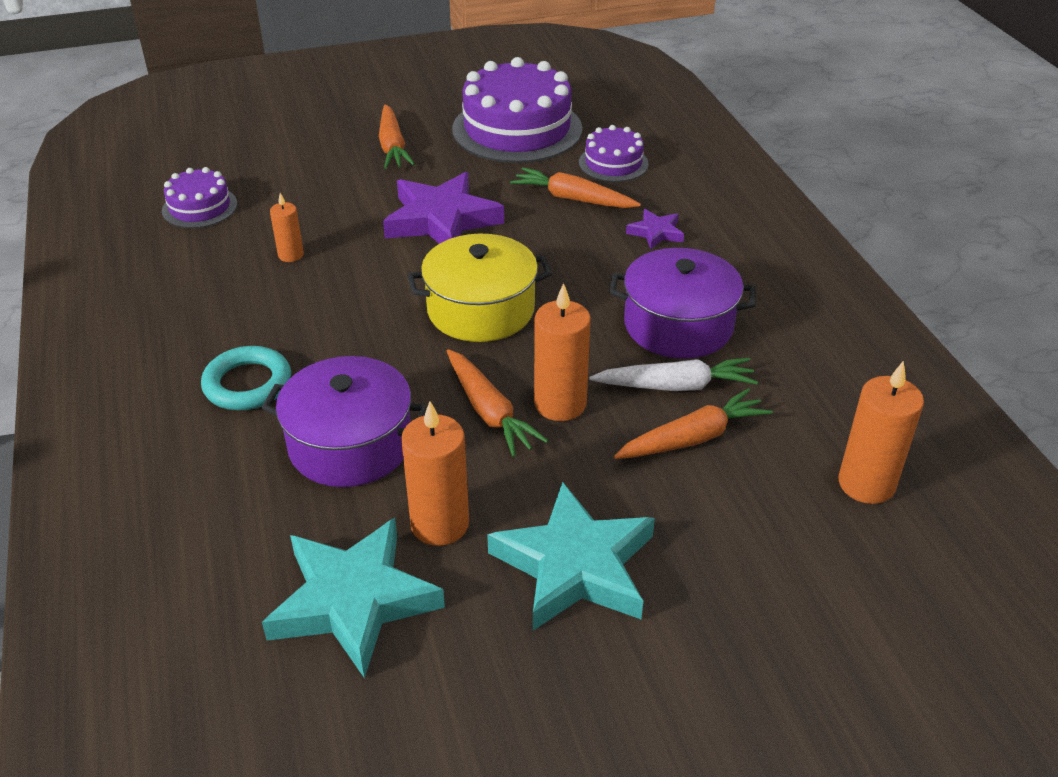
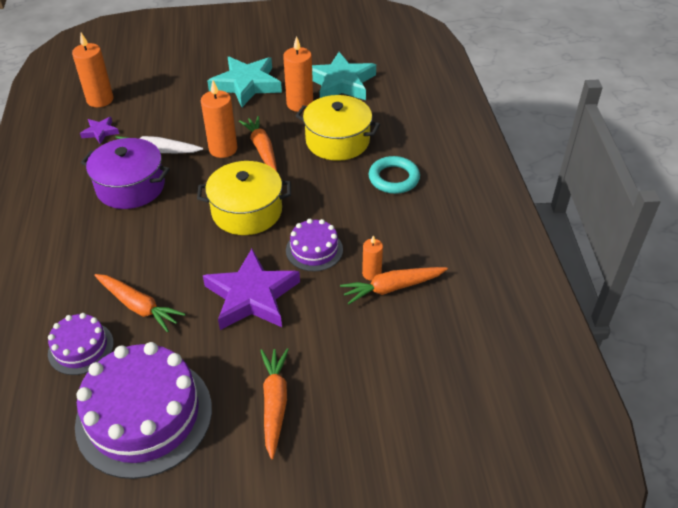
camera: 170 degrees left, 5 degrees up
purple cake [162,167,238,228] -> purple cake moved to [286,219,343,271]
purple pot [262,356,427,487] -> yellow pot [296,95,380,161]
orange carrot [614,388,773,459] -> orange carrot moved to [340,267,448,305]
purple star [626,209,684,250] -> purple star moved to [80,117,119,144]

